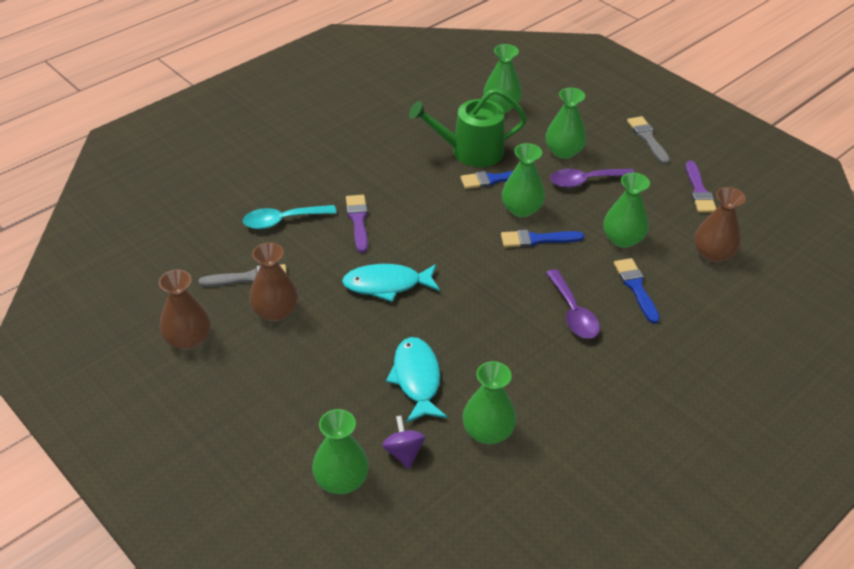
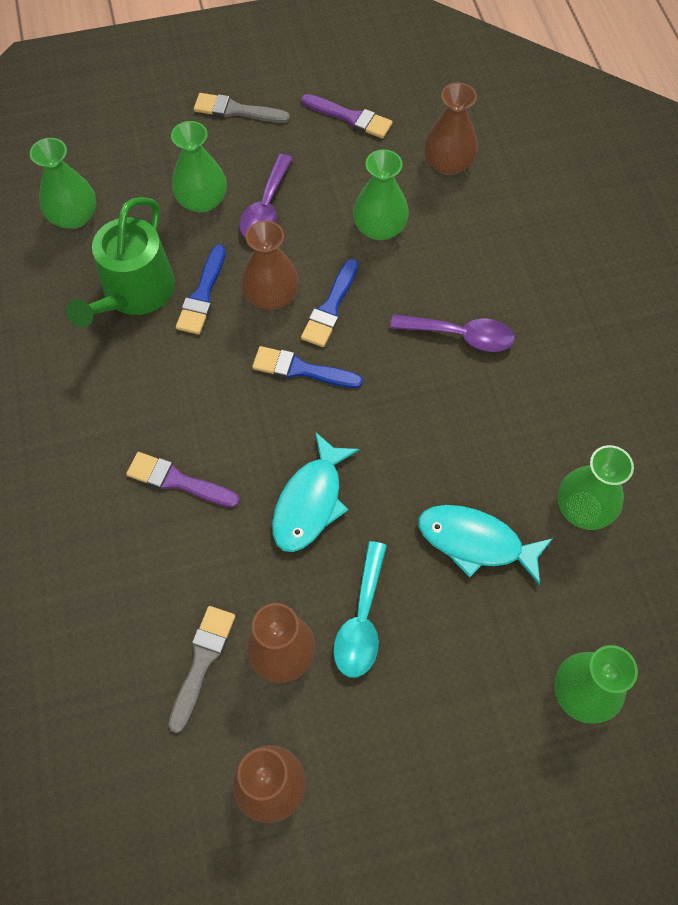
camera: 60 degrees left, 20 degrees up
turquoise spoon [243,205,337,229] -> turquoise spoon moved to [333,541,387,678]
purple spinning top [382,415,425,469] -> none
green vase [502,143,545,217] -> brown vase [241,220,299,310]
blue brush [614,258,660,324] -> blue brush moved to [252,346,363,388]

